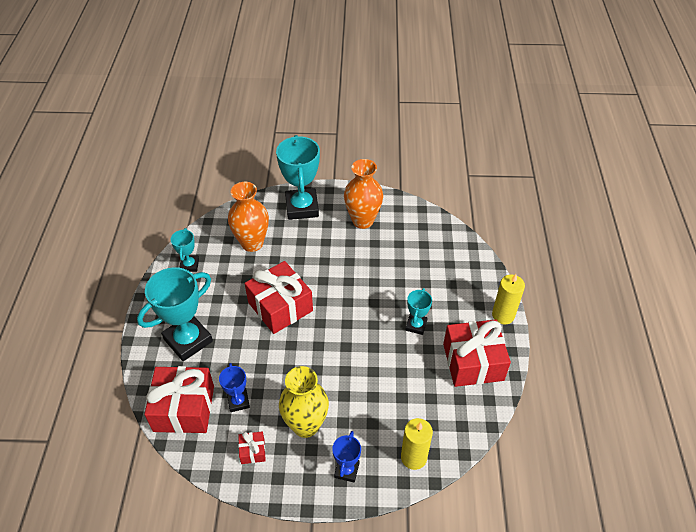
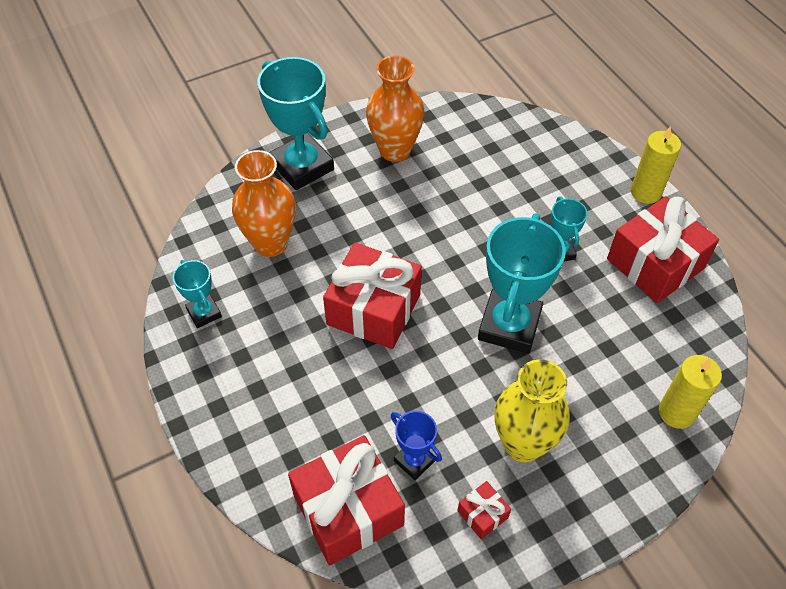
camera: 30 degrees left, 5 degrees up
turquoise trophy [137,267,213,361] -> turquoise trophy moved to [478,213,566,354]
blue trophy [332,431,361,482] -> none

